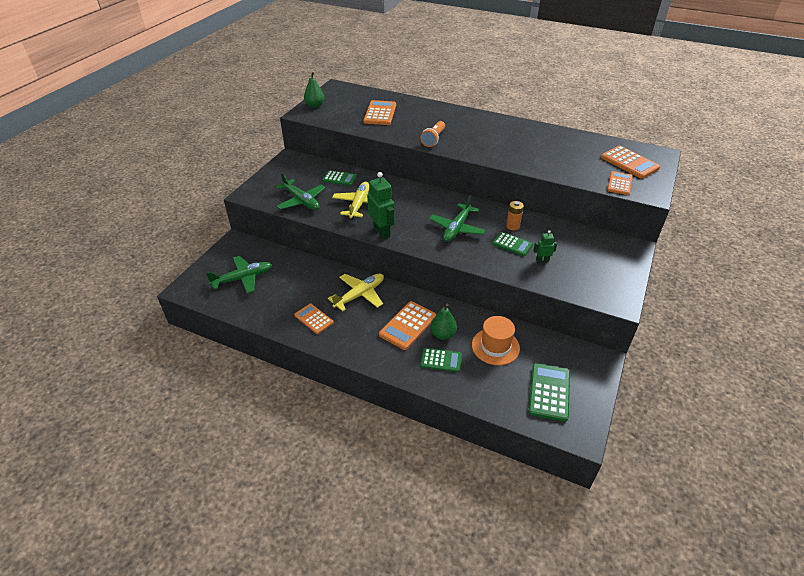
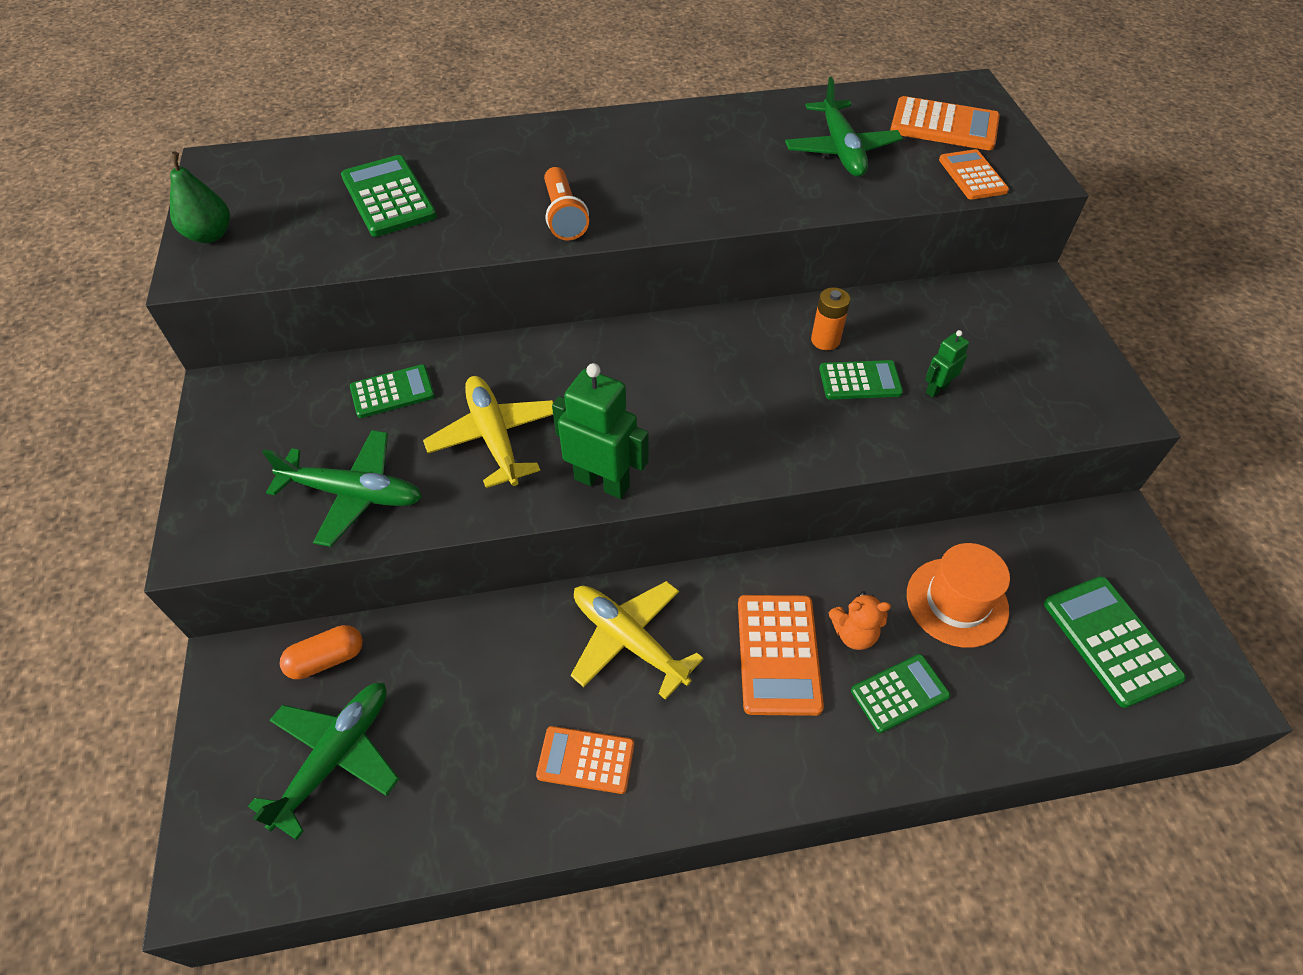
camera: 35 degrees left, 10 degrees up
yellow plane [328,274,384,311] -> yellow plane turned 60 degrees counterclockwise [571,581,704,700]
orange calculator [363,100,396,125] -> green calculator [341,155,437,237]
green plane [429,195,486,242] -> green plane moved to [785,77,903,177]
green pear [430,304,457,340] -> orange teddy bear [828,591,891,650]
none -> orange capsule [280,625,363,679]

